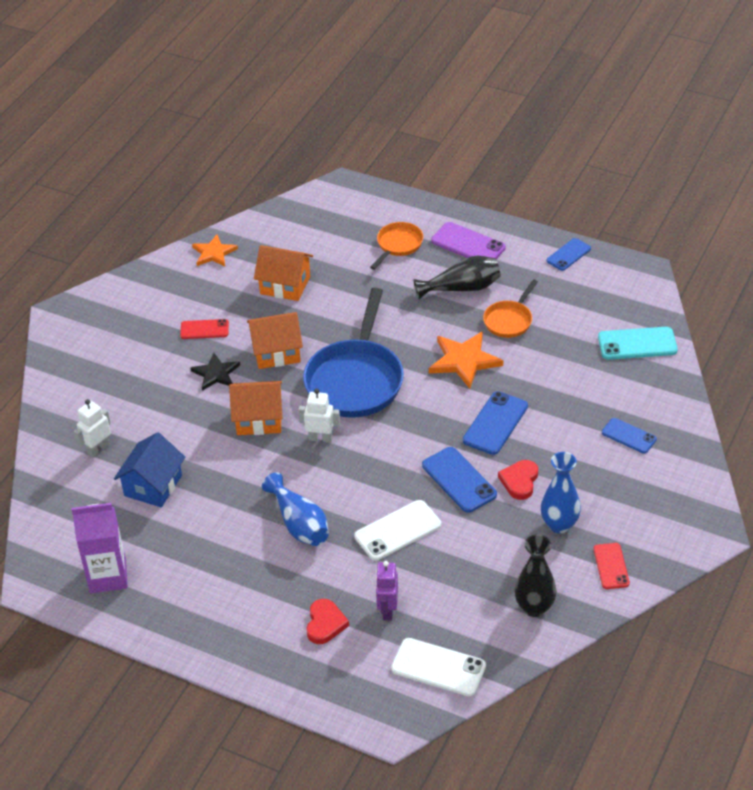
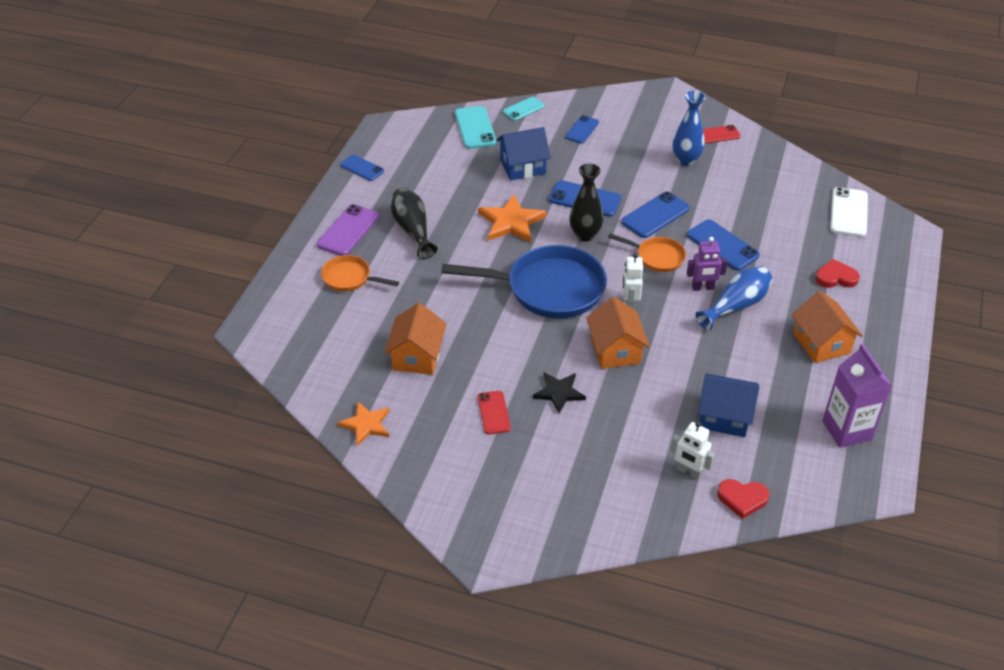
camera: 100 degrees left, 0 degrees up
orange house [247,312,303,369] -> orange house moved to [792,291,863,363]
white phone [354,500,441,561] -> blue phone [687,219,760,271]
purple robot [376,561,398,621] -> purple robot moved to [687,237,728,291]
orange pan [483,279,538,338] -> orange pan moved to [608,233,686,272]
red heart [498,460,538,500] -> red heart moved to [717,479,770,519]
black vase [515,534,557,617] -> black vase moved to [569,164,604,242]
none -> blue house [496,127,551,181]
none -> turquoise phone [503,97,545,121]

